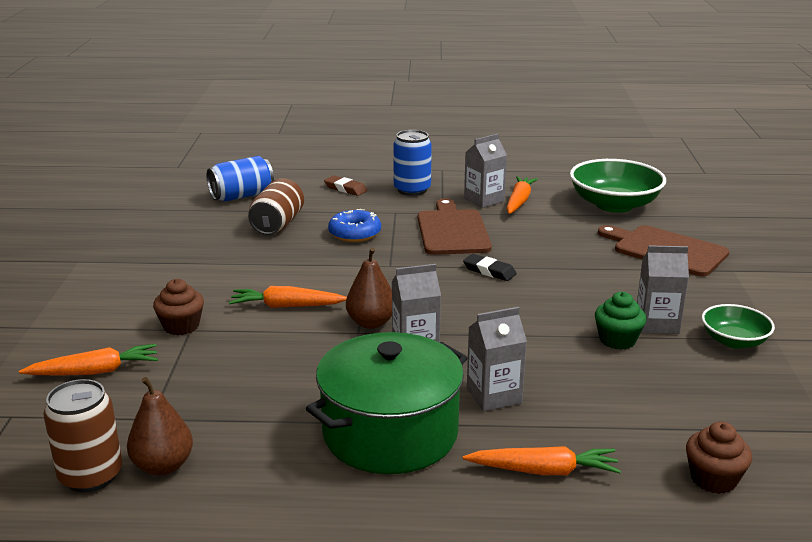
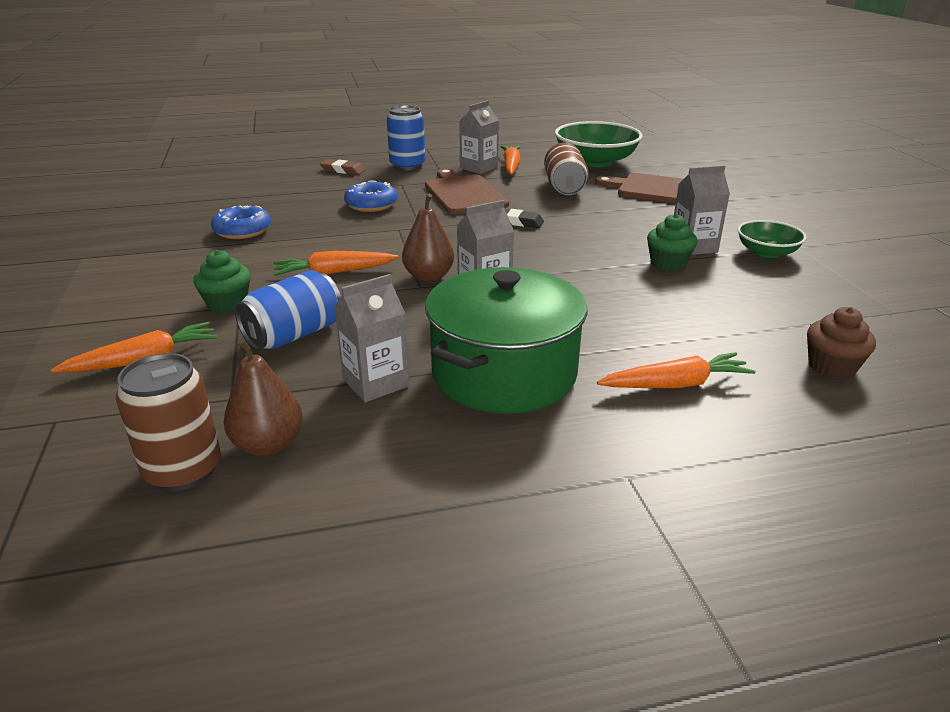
camera: 15 degrees left, 5 degrees up
brown cupcake [153,279,204,335] -> green cupcake [194,250,251,313]
blue can [206,156,274,202] -> blue can moved to [235,270,341,350]
brown can [248,178,304,235] -> brown can moved to [544,142,589,195]
grey carton [467,307,527,411] -> grey carton moved to [334,274,409,402]
none -> blue donut [211,205,271,239]

